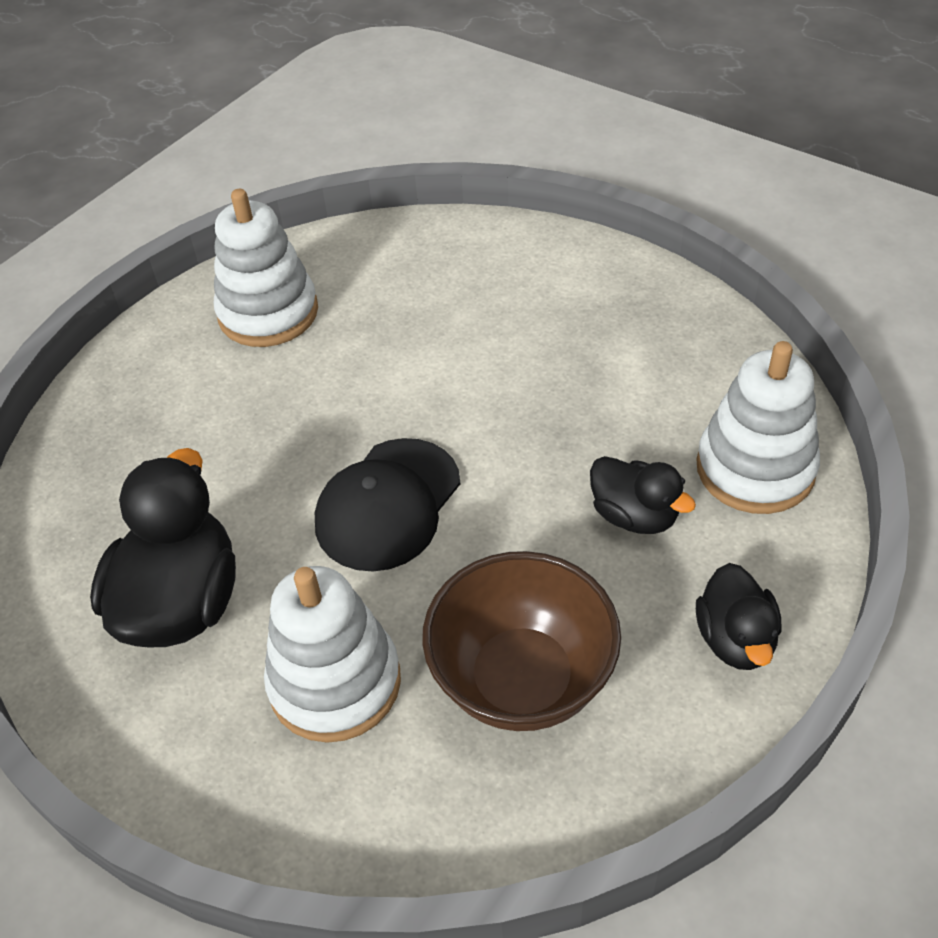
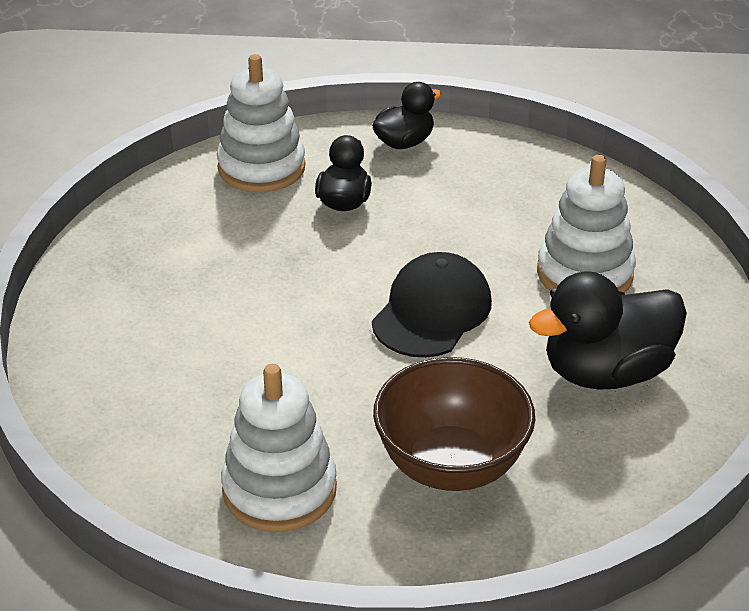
camera: 125 degrees left, 10 degrees down
black cap [315,438,460,572] -> black cap turned 60 degrees counterclockwise [372,252,492,358]
brown bowl [422,551,621,731] -> brown bowl moved to [373,357,535,491]

